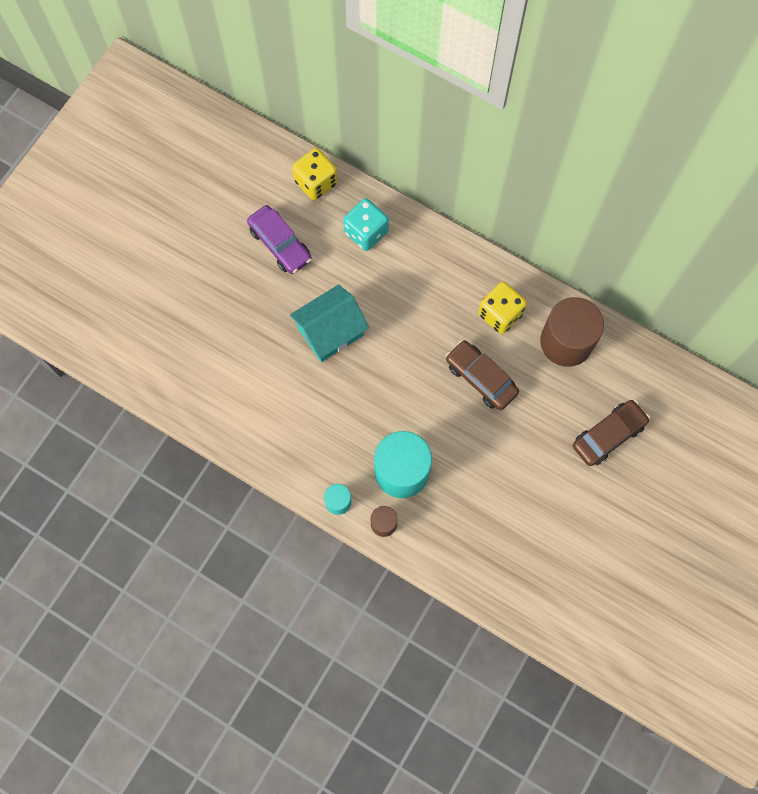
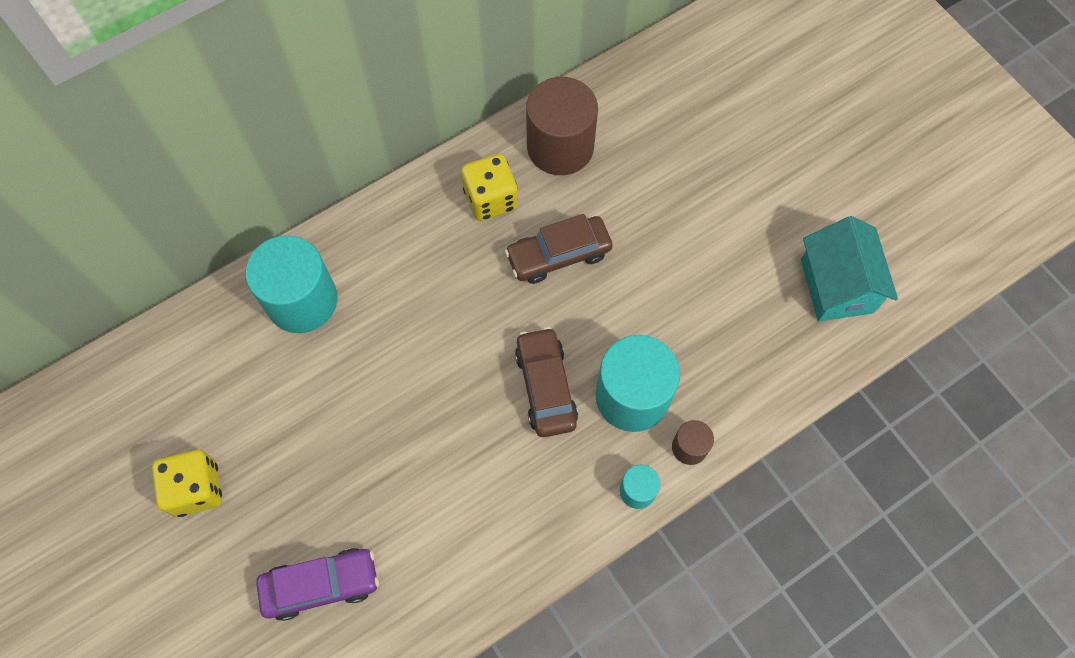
camera: 65 degrees left, 5 degrees down
purple car [247,205,312,274] -> purple car moved to [256,548,379,621]
turquoise house [290,285,369,362] -> turquoise house moved to [801,216,898,321]
yellow dice [292,148,338,200] -> yellow dice moved to [152,450,222,517]
turquoise dice [343,198,389,251] -> turquoise cylinder [246,235,338,333]
brown car [573,400,650,466] -> brown car moved to [515,327,578,437]

